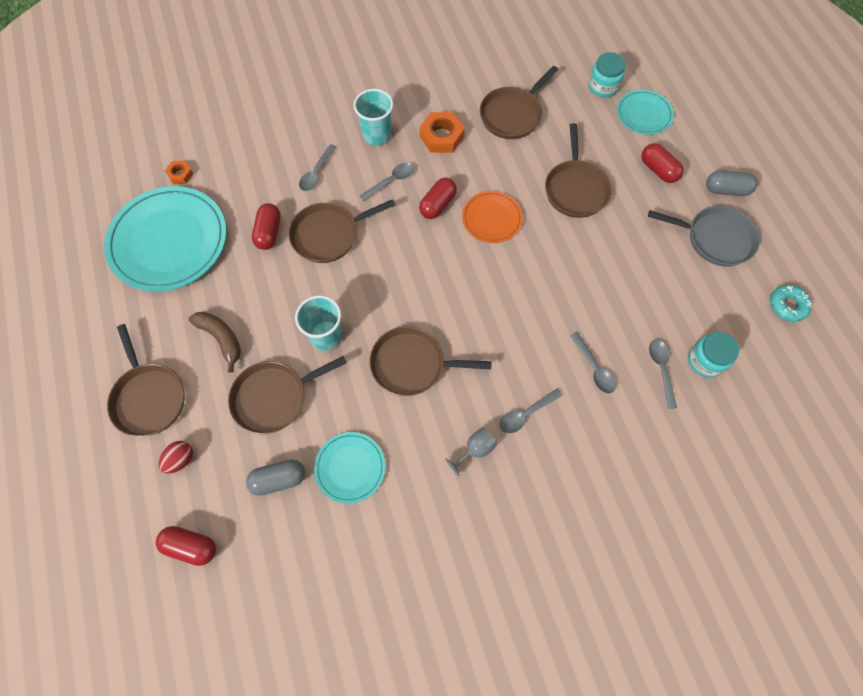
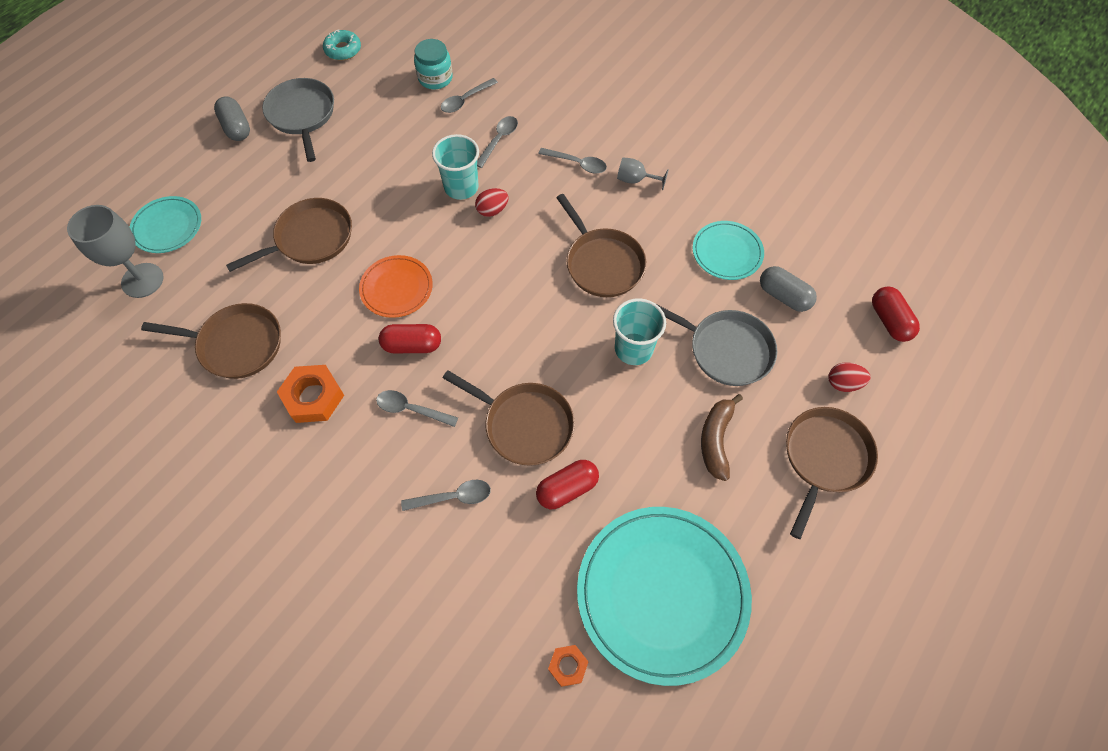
camera: 125 degrees left, 5 degrees down
brown pan [228,356,347,434] -> grey pan [658,305,777,386]
turquoise cup [353,89,393,145] -> turquoise cup moved to [432,134,479,200]
turquoise jar [588,52,626,98] -> grey goblet [67,205,164,298]
red capsule [642,143,684,183] -> none
none -> red egg [475,188,509,217]

